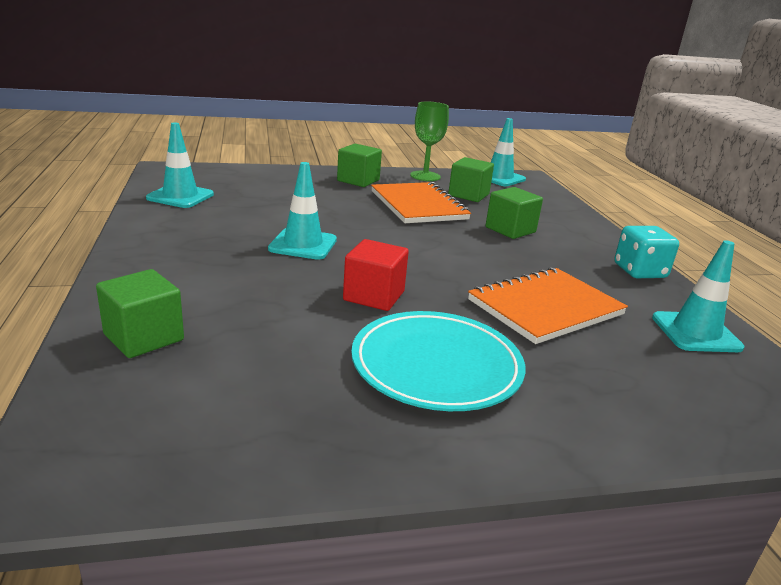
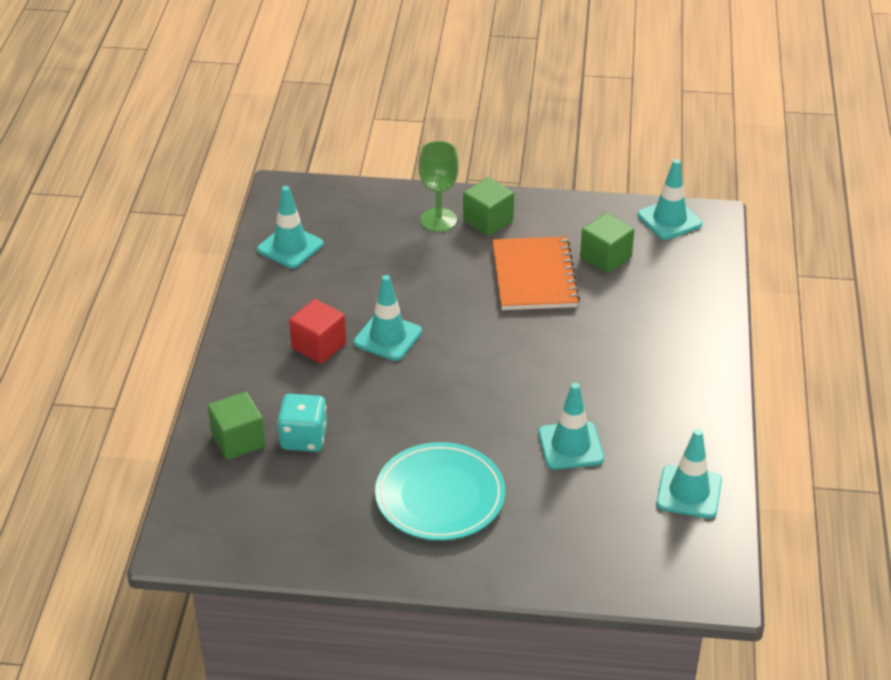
camera: 20 degrees right, 15 degrees up
red cube [343,239,409,311] -> red cube moved to [289,299,346,364]
green goblet [410,101,449,181] -> green goblet moved to [419,141,459,232]
orange notebook [468,267,628,344] -> turquoise traffic cone [538,383,604,470]
green cube [486,187,543,239] -> none
turquoise dice [614,226,679,278] -> turquoise dice moved to [277,394,327,452]

